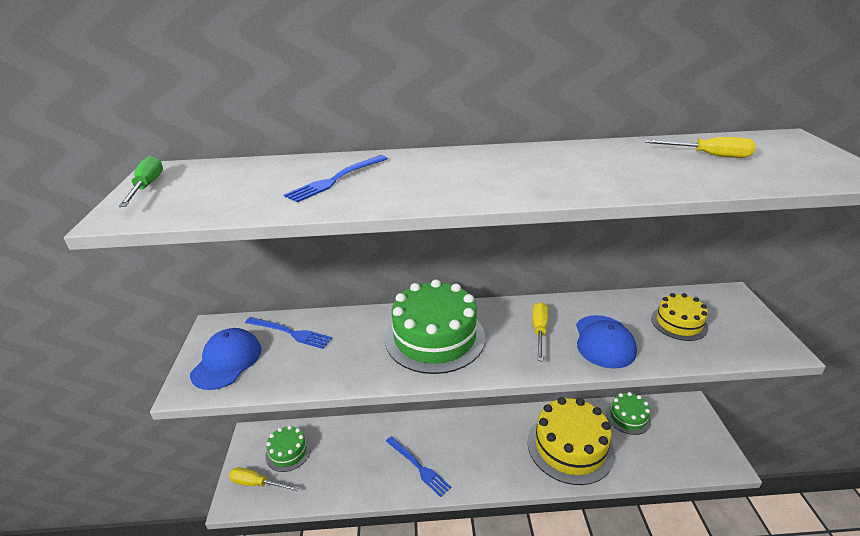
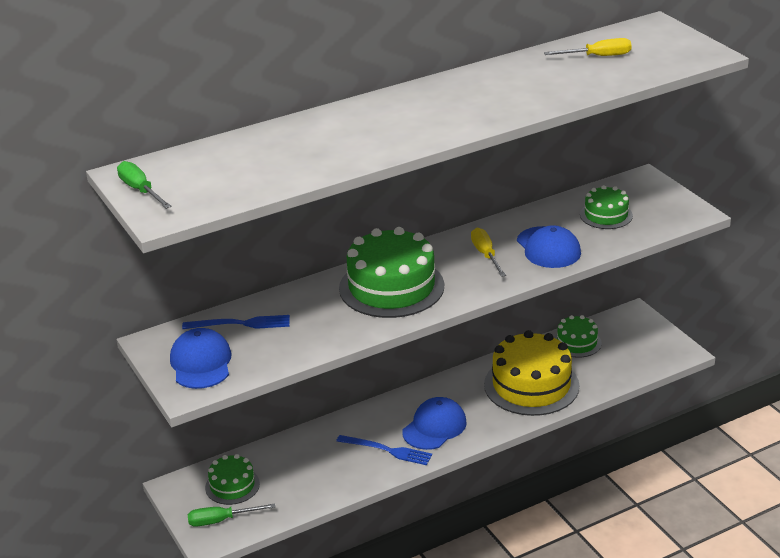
camera: 25 degrees left, 0 degrees up
yellow screwdriver [229,467,299,491] -> green screwdriver [188,503,276,527]
blue fork [284,155,388,203] -> none
yellow cake [651,293,708,341] -> green cake [580,185,633,229]
none -> blue cap [402,397,467,450]

